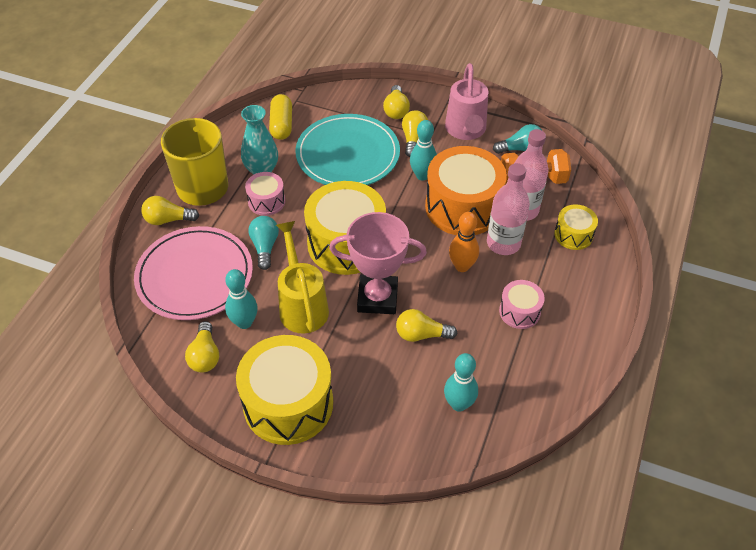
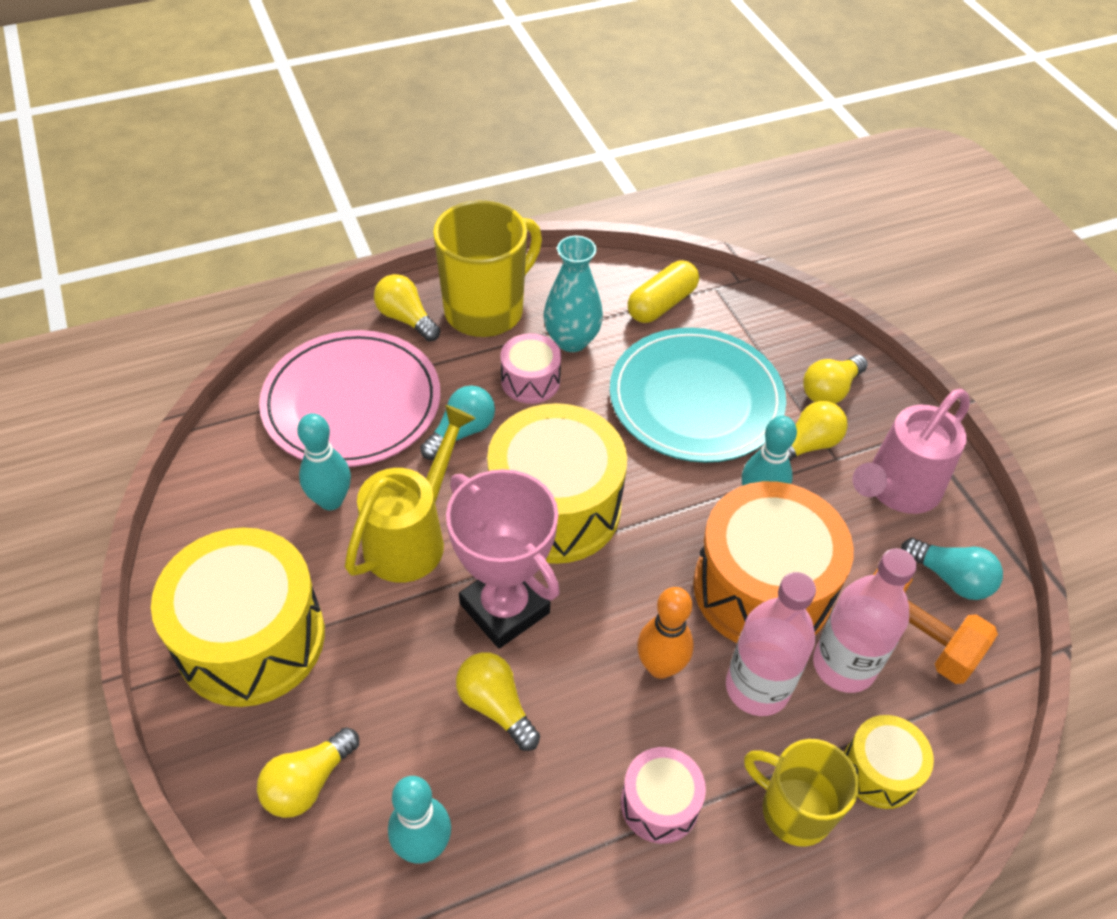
camera: 45 degrees right, 0 degrees up
yellow light bulb [185,321,219,373] -> yellow light bulb moved to [257,727,359,818]
none -> yellow mug [744,739,859,847]

